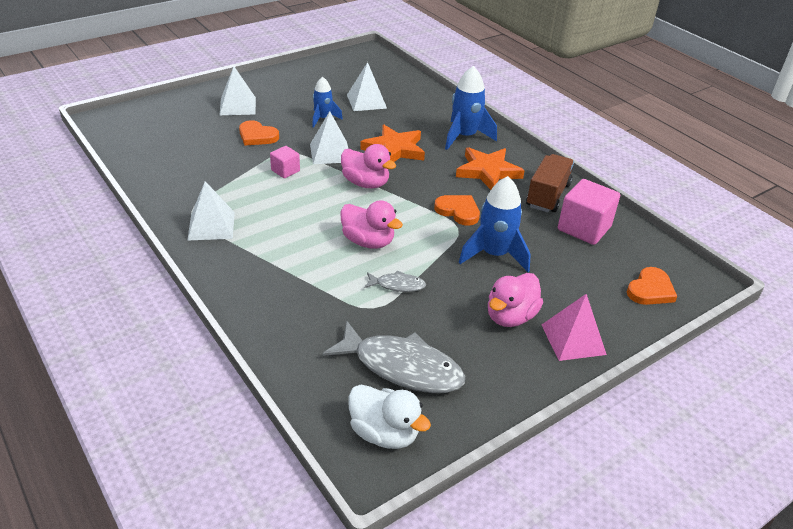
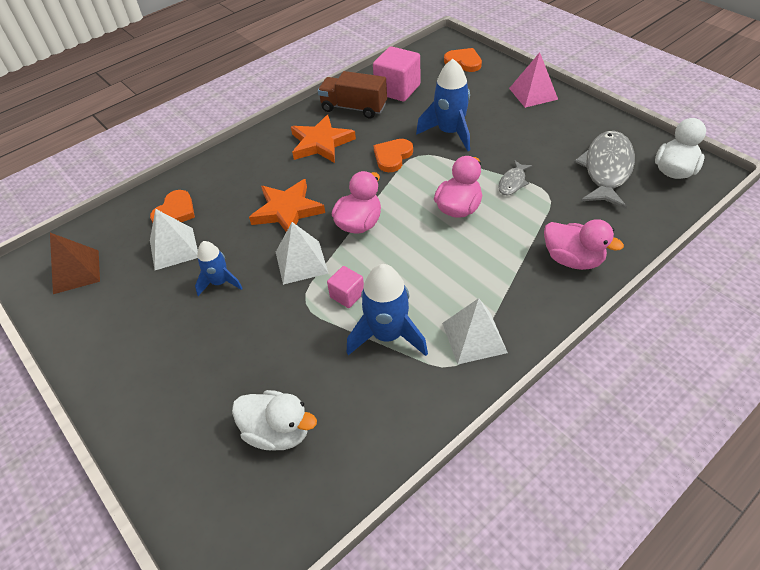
camera: 90 degrees left, 10 degrees up
white pyramid [220,66,256,115] -> none
orange heart [239,120,279,146] -> orange heart moved to [150,190,195,223]
grey fish [364,271,426,292] -> grey fish turned 150 degrees counterclockwise [498,160,533,195]
blue rocket [445,66,497,150] -> blue rocket moved to [347,264,428,356]
pink duck [488,273,543,327] -> pink duck moved to [544,219,624,270]
none -> brown pyramid [50,233,100,294]
none -> white duck [232,390,317,450]

